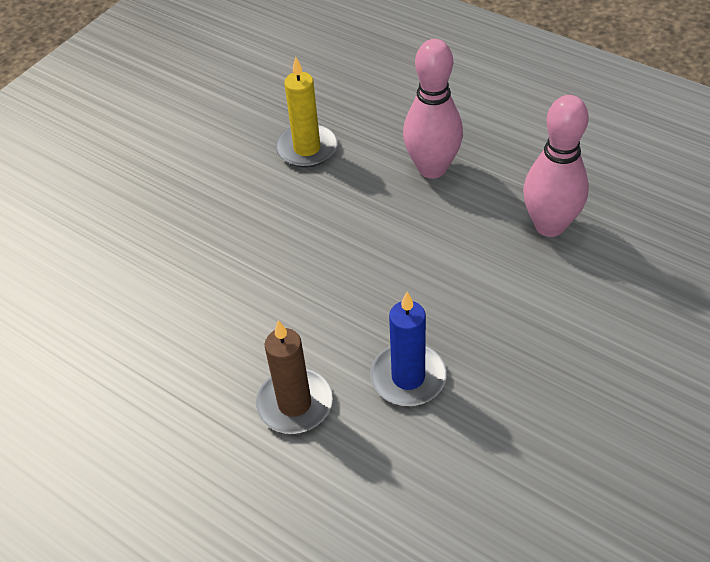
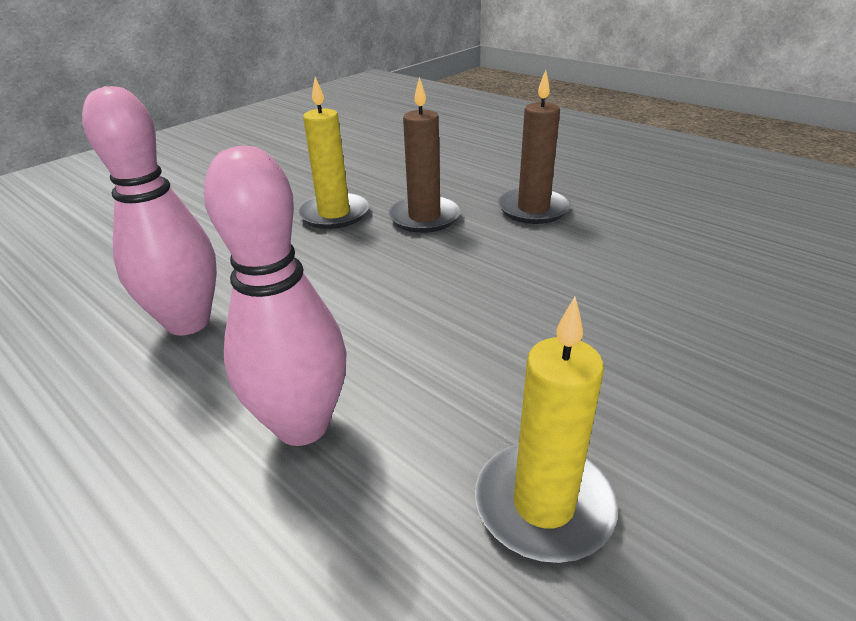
camera: 175 degrees left, 15 degrees down
blue candle [370,292,447,406] -> brown candle [388,77,461,233]
none -> yellow candle [297,77,369,229]

